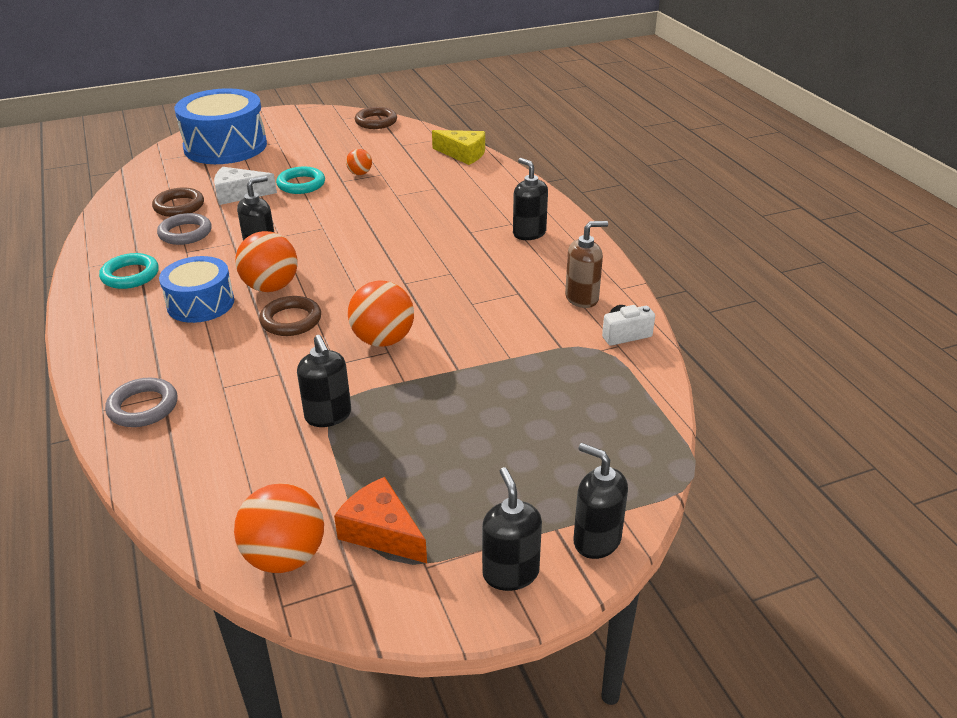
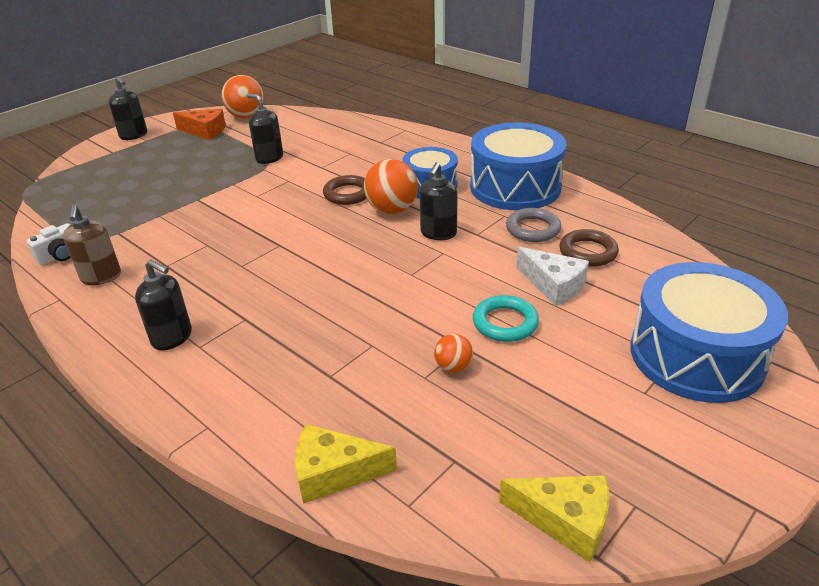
camera: 155 degrees right, 0 degrees up
turquoise ring [99,253,159,289] -> blue drum [470,122,567,210]
grey ring [105,378,177,427] -> none
white cheese [214,167,277,205] -> white cheese turned 75 degrees clockwise [516,246,589,306]
orange ball [348,281,414,347] -> none
brown ring [355,107,397,129] -> yellow cheese [499,475,609,562]
brown soap dispenser [565,221,608,308] -> brown soap dispenser turned 60 degrees counterclockwise [63,205,121,285]
black soap dispenser [573,443,628,559] -> none

